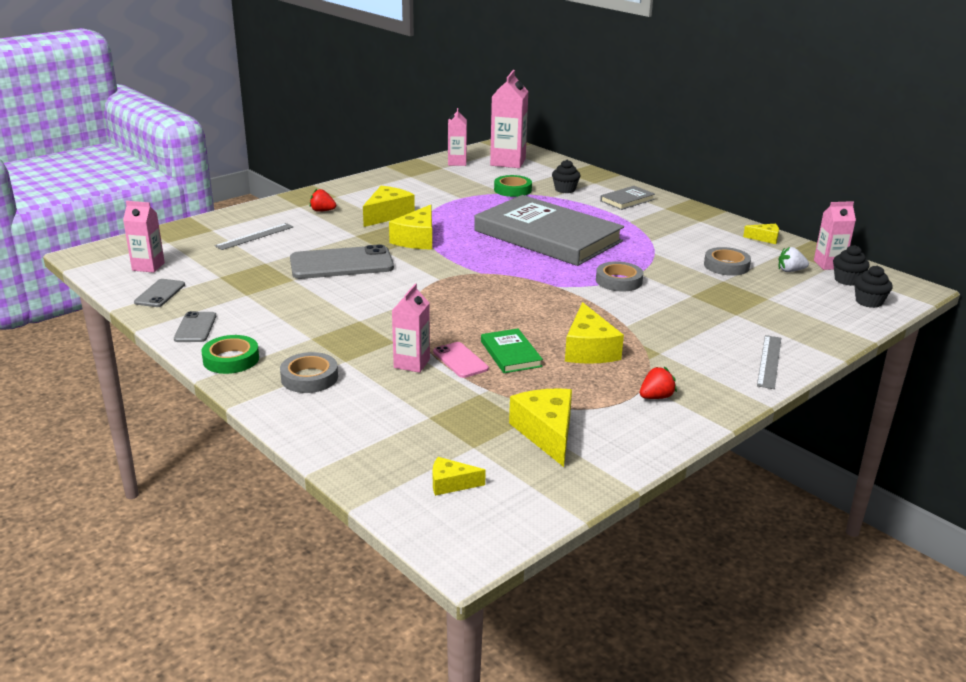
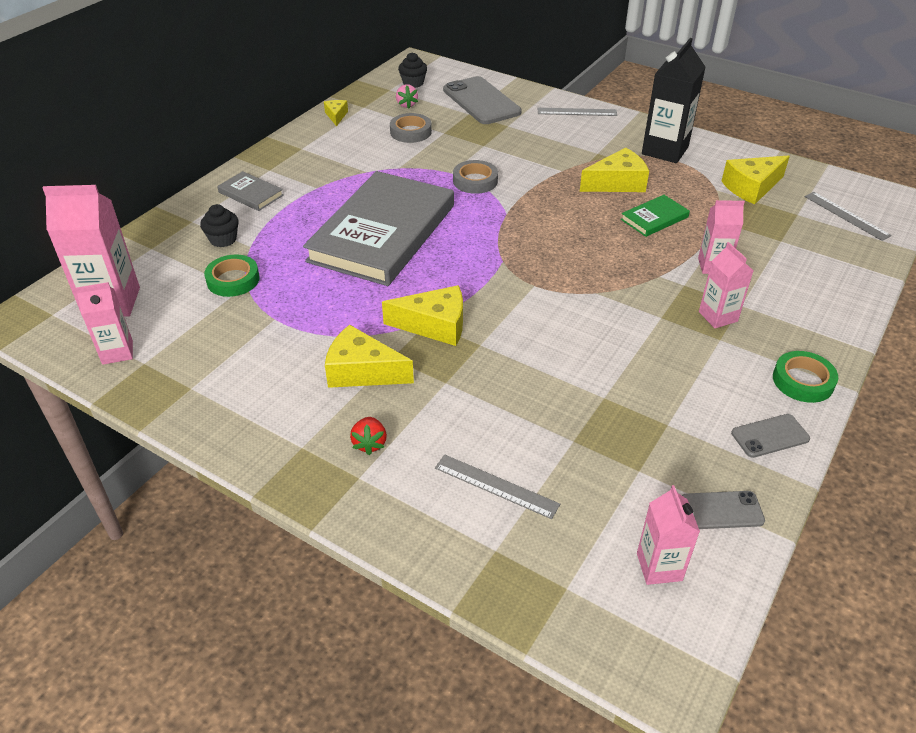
camera: 105 degrees left, 15 degrees up
grey tape [280,352,338,393] -> none
grey phone [290,244,394,279] -> grey phone moved to [443,76,522,124]
pink phone [433,342,489,378] -> none
yellow cheese [433,457,486,496] -> grey ruler [805,192,892,241]
red strawberry [640,367,677,399] -> black carton [642,38,706,163]
white strawberry [778,247,809,272] -> pink strawberry [396,84,418,108]
pink carton [814,201,856,270] -> pink carton moved to [699,242,753,328]
black cupcake [854,266,893,308] -> none

